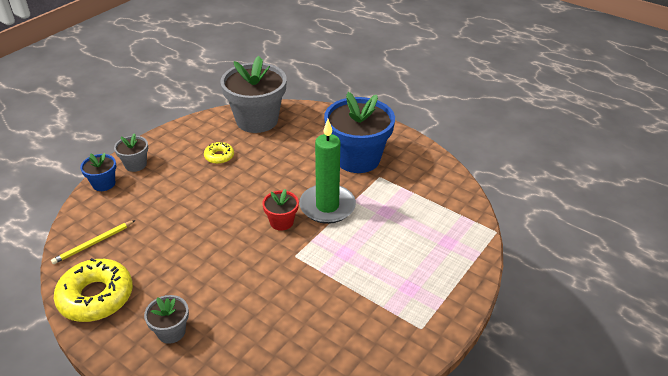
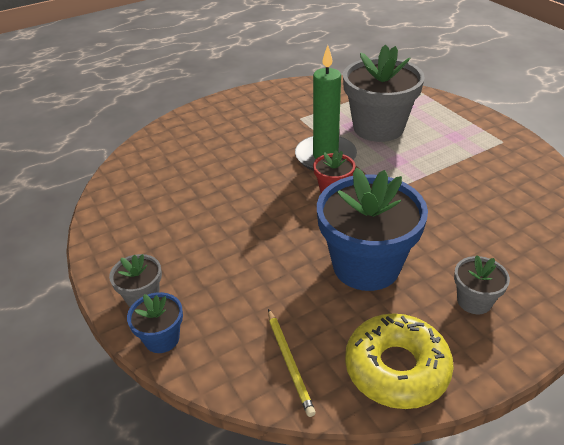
camera: 65 degrees left, 0 degrees up
yellow donut [204,142,234,164] -> none
grey flower pot [220,56,287,133] -> grey flower pot moved to [343,44,425,142]
blue flower pot [324,92,395,173] -> blue flower pot moved to [317,168,428,291]

